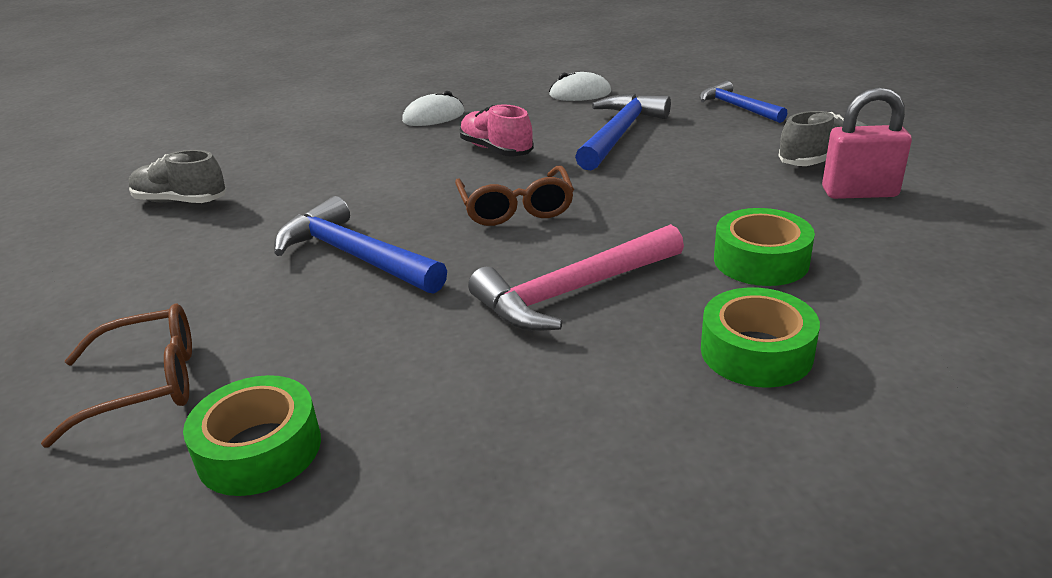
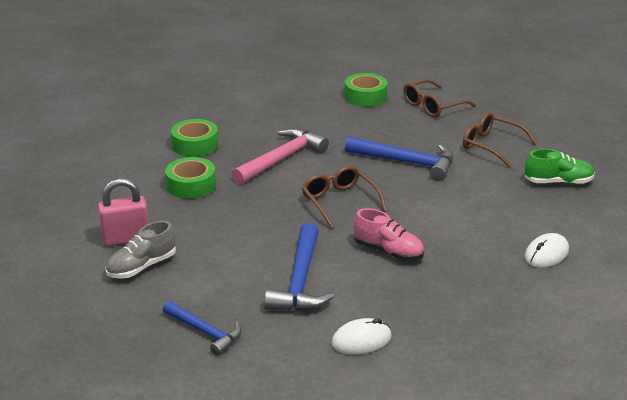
camera: 160 degrees right, 0 degrees up
grey shoe [129,150,226,203] -> green shoe [525,149,595,184]
white mouse [402,91,465,126] -> white mouse moved to [524,233,569,268]
none -> brown glasses [463,112,537,168]

